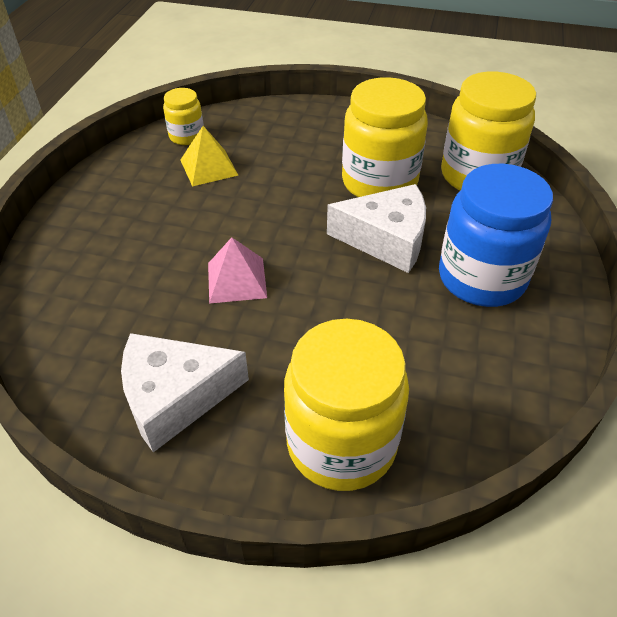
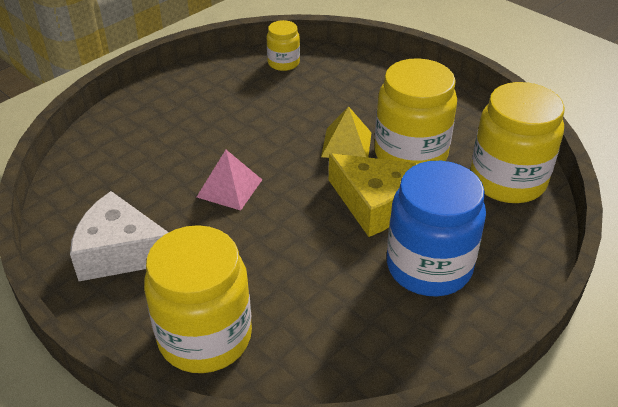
camera: 30 degrees right, 5 degrees down
yellow pyramid [180,126,239,186] -> yellow pyramid moved to [321,106,372,158]
white cheese [327,184,426,273] -> yellow cheese [329,153,419,237]

